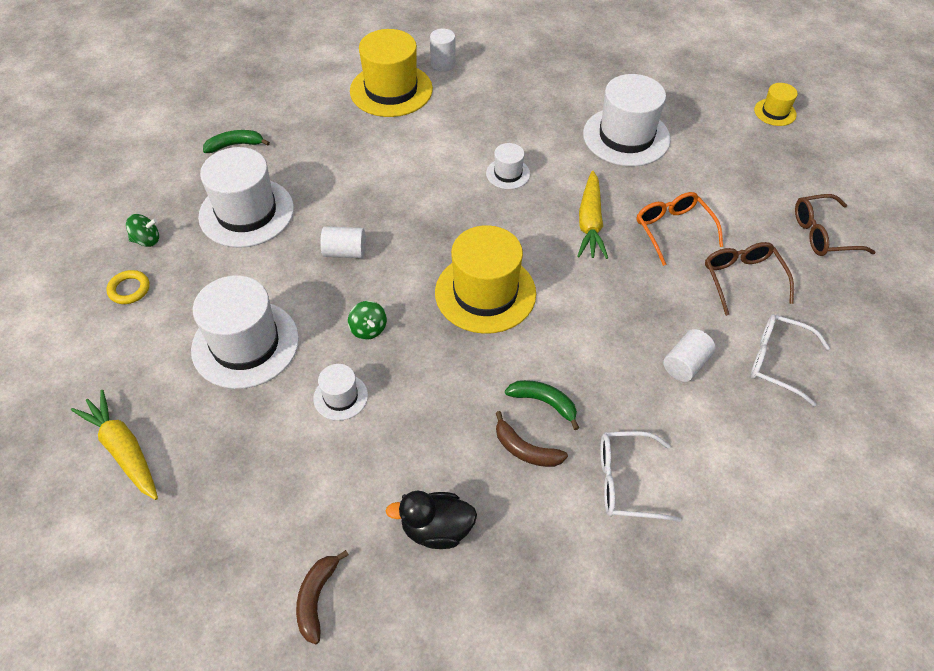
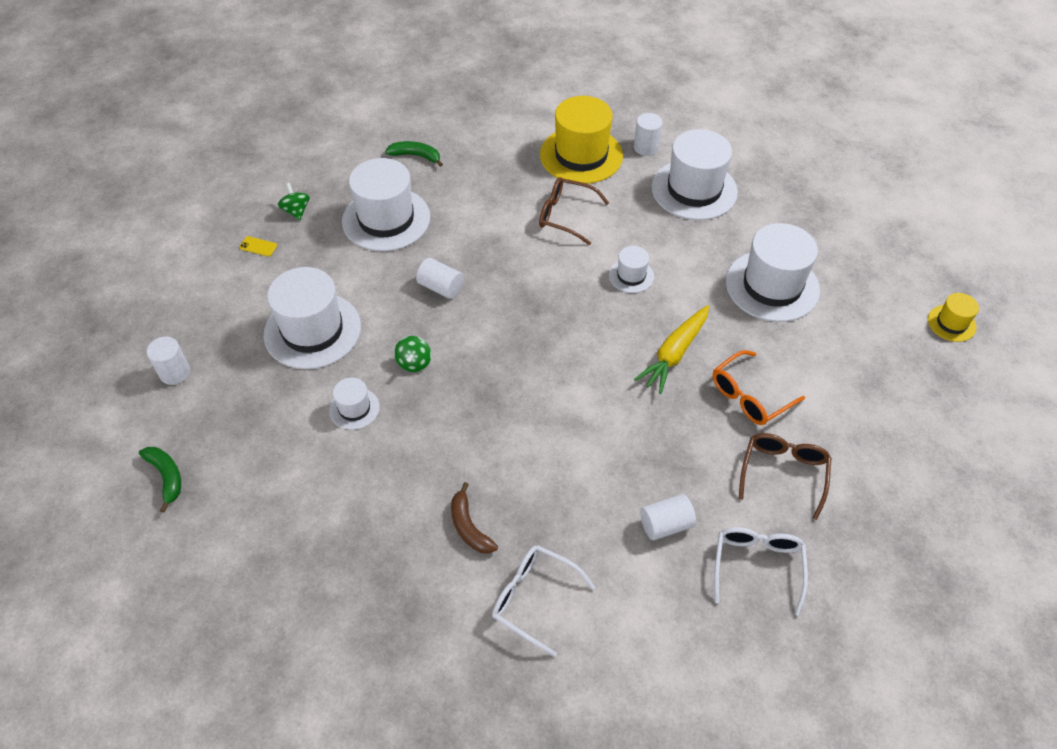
camera: 30 degrees right, 0 degrees up
yellow carrot [71,390,158,500] -> white cylinder [147,336,190,385]
yellow ring [107,270,150,304] -> yellow phone [239,236,277,257]
green spinning top [126,214,159,247] -> green spinning top turned 135 degrees counterclockwise [277,183,310,220]
brown banana [296,550,349,644] -> none
black duck [385,491,477,549] -> none
yellow hat [435,225,536,334] -> none
green banana [505,380,579,430] -> green banana moved to [139,447,181,512]
orange glasses [637,192,723,266] -> orange glasses turned 135 degrees counterclockwise [713,350,805,425]
white glasses [750,314,830,407] -> white glasses turned 45 degrees clockwise [714,527,808,616]
brown glasses [795,194,875,256] -> brown glasses moved to [539,177,609,245]
none -> white hat [651,129,738,220]

